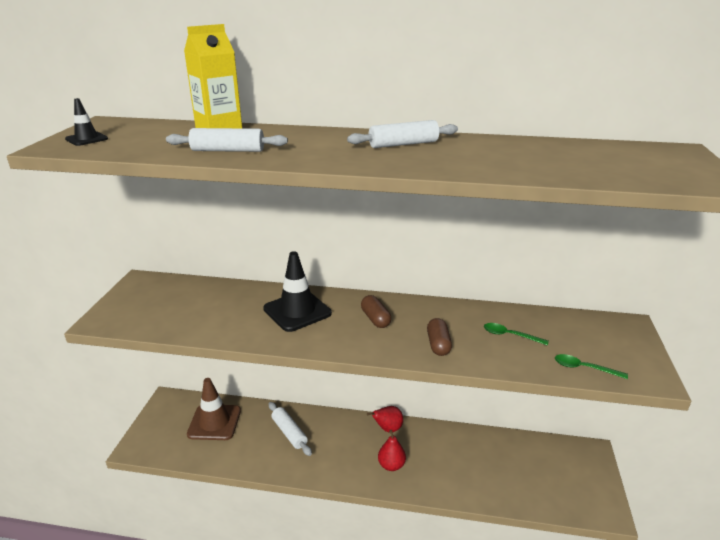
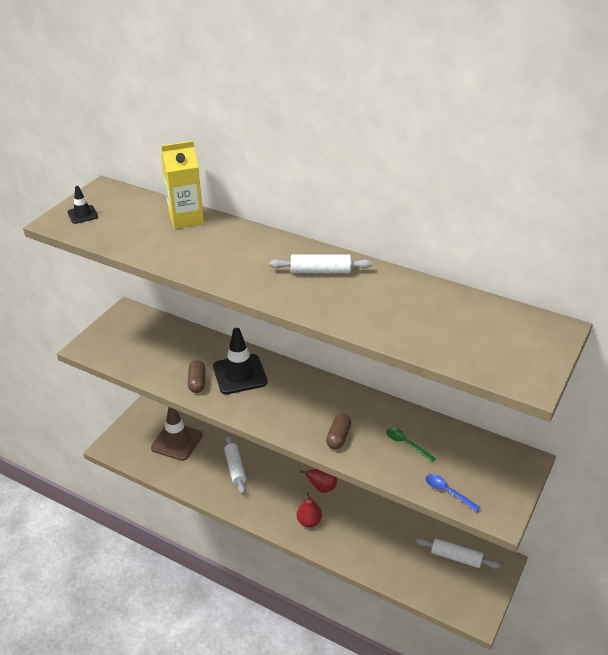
camera: 20 degrees right, 10 degrees up
white rolling pin [166,128,288,152] -> white rolling pin moved to [416,538,500,569]
brown capsule [361,295,391,328] -> brown capsule moved to [188,360,205,393]
green spoon [555,354,628,379] -> blue spoon [426,474,480,512]

